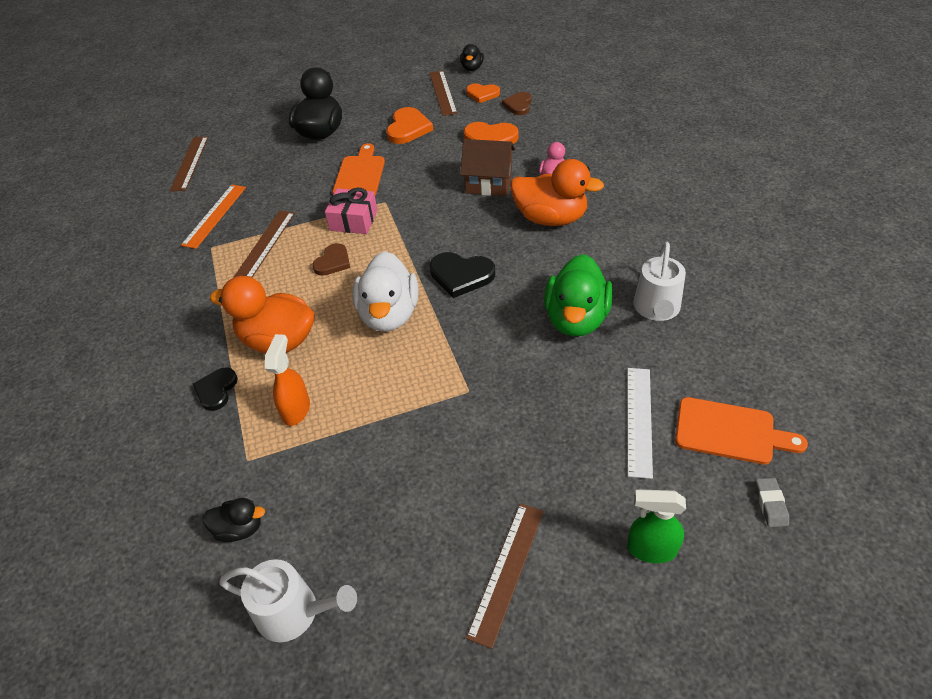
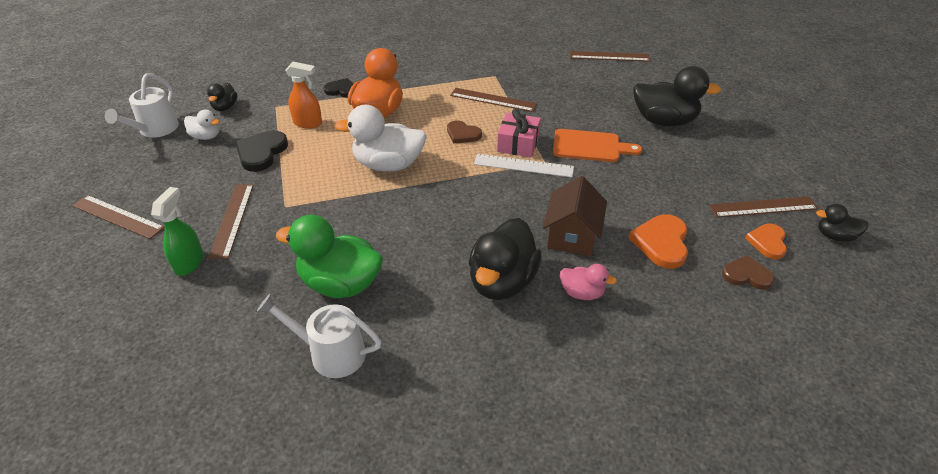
camera: 90 degrees right, 5 degrees down
orange ruler [181,185,246,249] -> none
orange heart [386,107,433,144] -> none
black heart [429,252,495,298] -> black heart moved to [235,130,288,172]
orange duck [511,159,604,226] -> black duck [469,218,542,300]
white ruler [627,368,653,479] -> white ruler moved to [474,154,574,178]
green spray bottle [627,489,686,563] -> green spray bottle moved to [151,187,204,276]
orange cutting board [675,397,808,465] -> none
grey eraser [756,478,789,527] -> none
none -> white duck [184,110,220,140]
none -> brown ruler [208,184,254,259]

